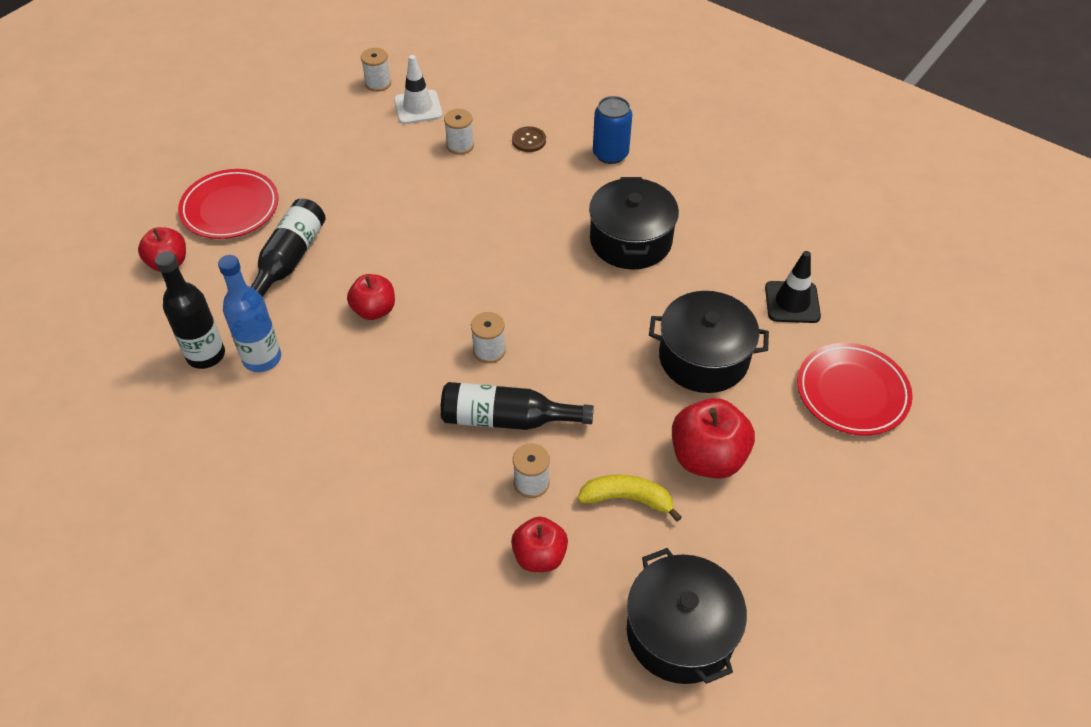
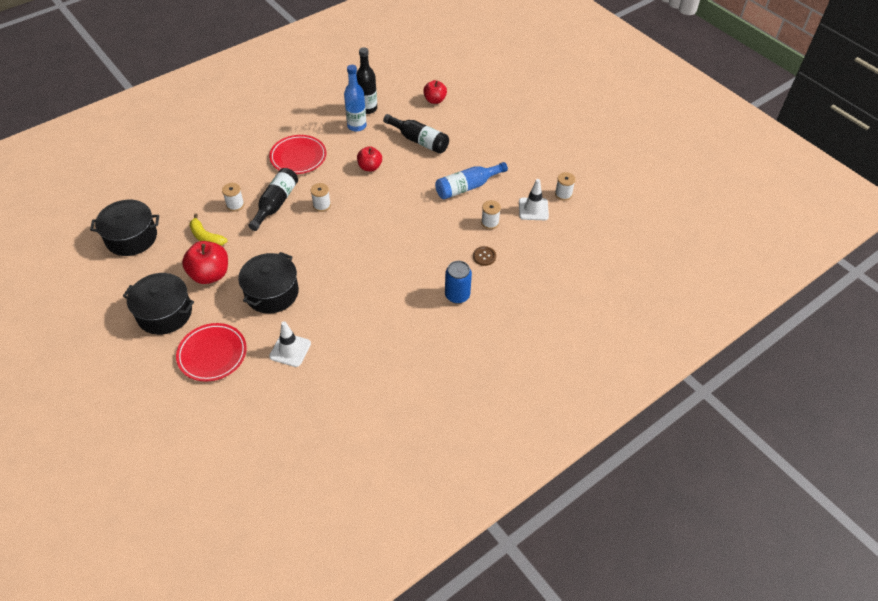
camera: 105 degrees right, 0 degrees up
red plate [178,169,279,239] -> red plate moved to [269,135,326,174]
red apple [511,516,568,572] -> none
yellow banana [578,474,682,522] -> yellow banana turned 105 degrees clockwise [189,214,227,246]
black pot [589,177,679,270] -> black pot moved to [123,273,194,335]
black traffic cone [765,251,821,323] -> white traffic cone [269,321,311,367]
none -> blue bottle [435,162,508,199]

